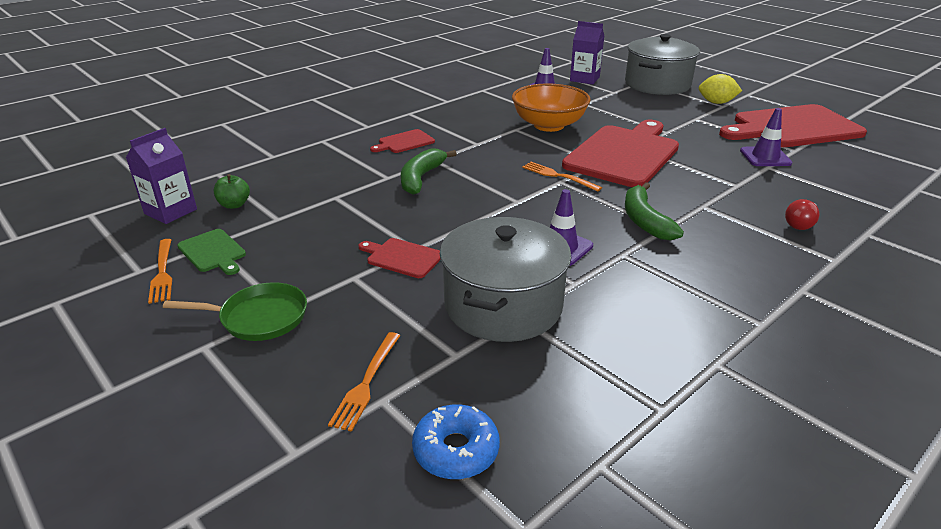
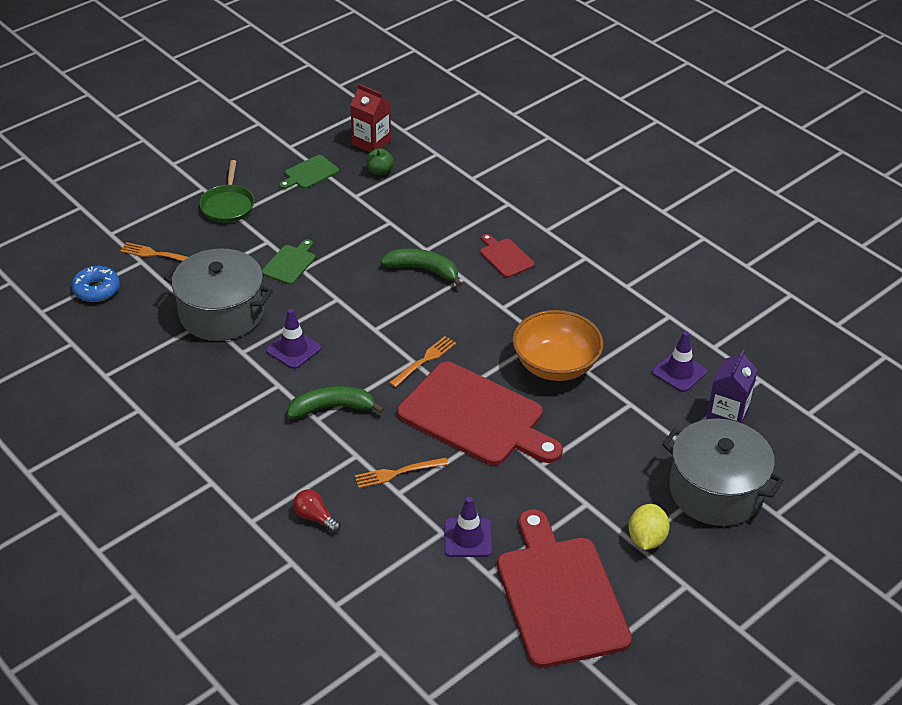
camera: 90 degrees right, 10 degrees up
purple carton [126,128,197,224] -> red carton [350,84,391,152]
orange fork [148,239,172,304] -> orange fork moved to [355,457,448,488]
red cutting board [359,238,441,278] -> green cutting board [262,239,315,285]

